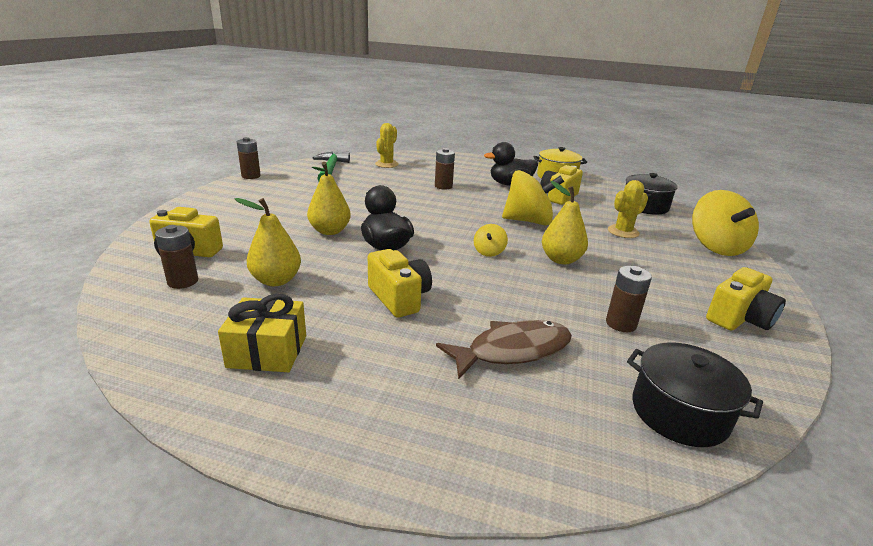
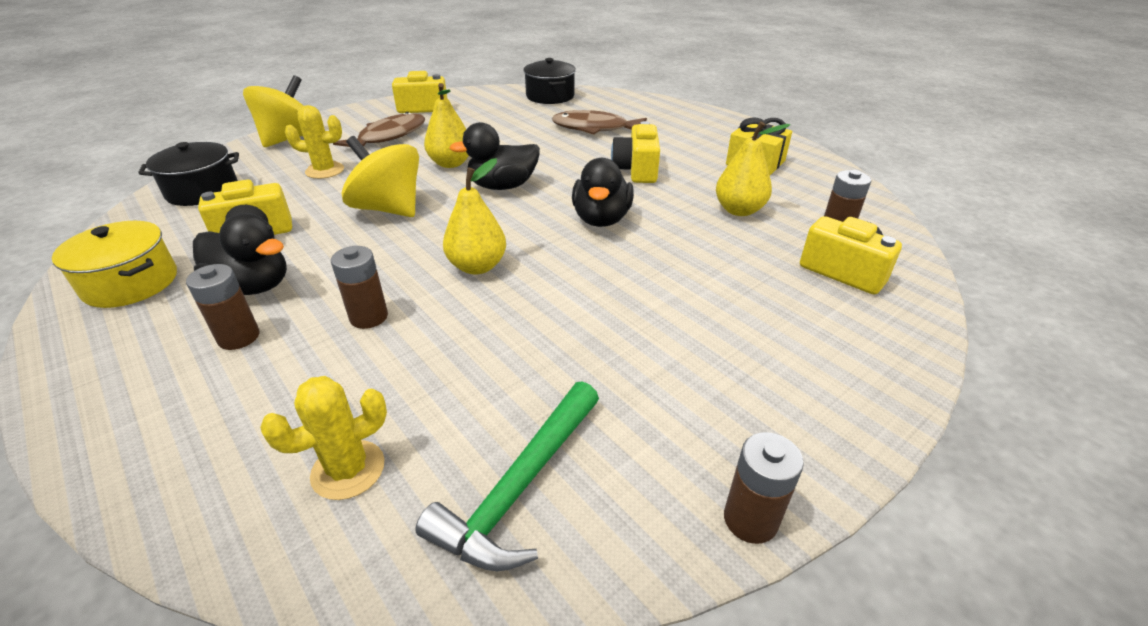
camera: 145 degrees left, 10 degrees up
yellow pear [307,162,351,235] -> yellow pear moved to [443,158,506,275]
yellow spinning top [474,224,508,257] -> black duck [450,122,540,190]
brown battery [606,266,652,332] -> brown battery moved to [186,264,259,350]
none -> brown fish [333,112,425,147]

